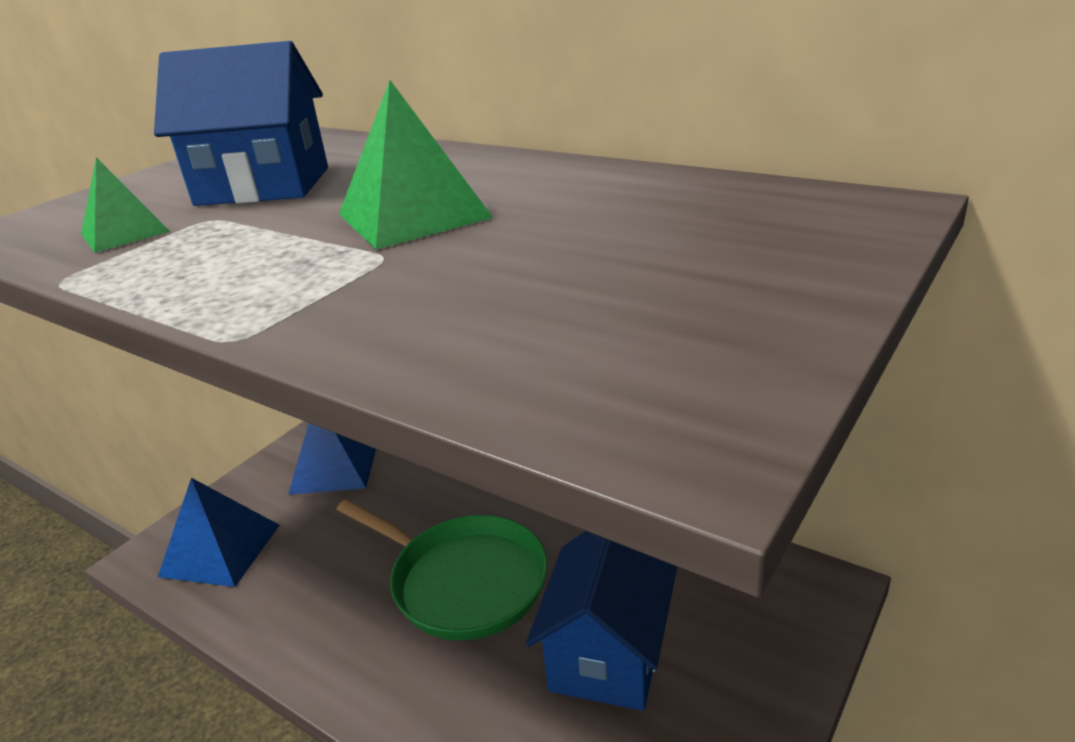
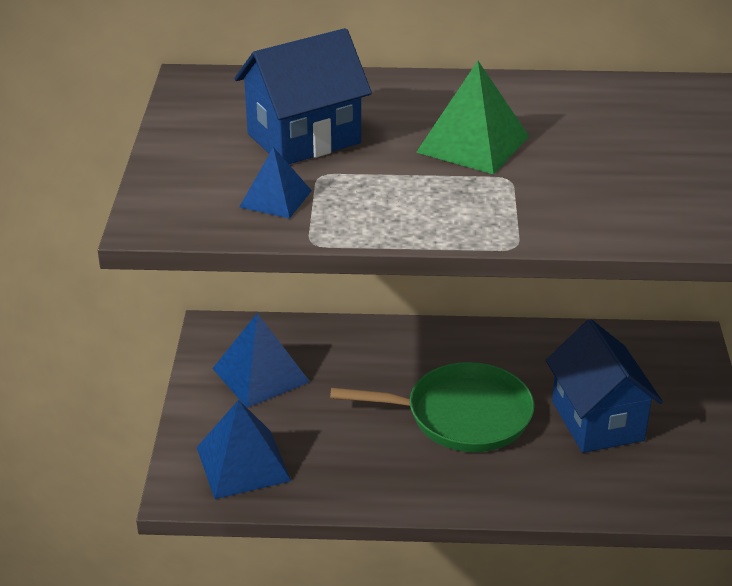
camera: 35 degrees left, 5 degrees up
green pyramid [81,157,170,253] -> blue pyramid [239,147,312,219]

